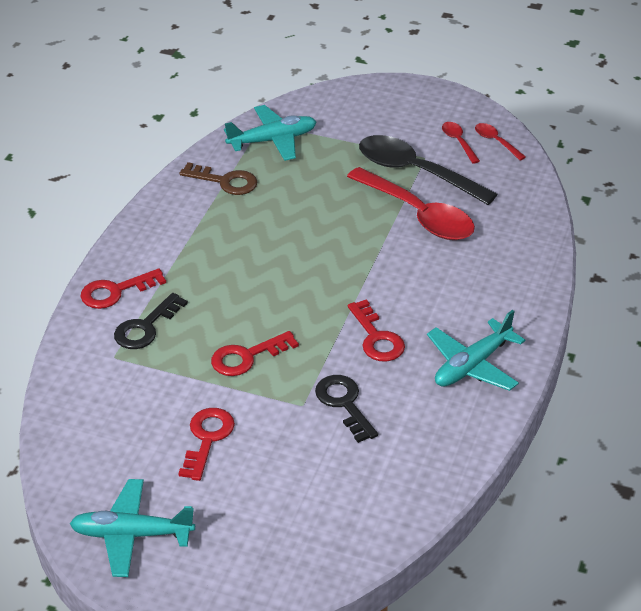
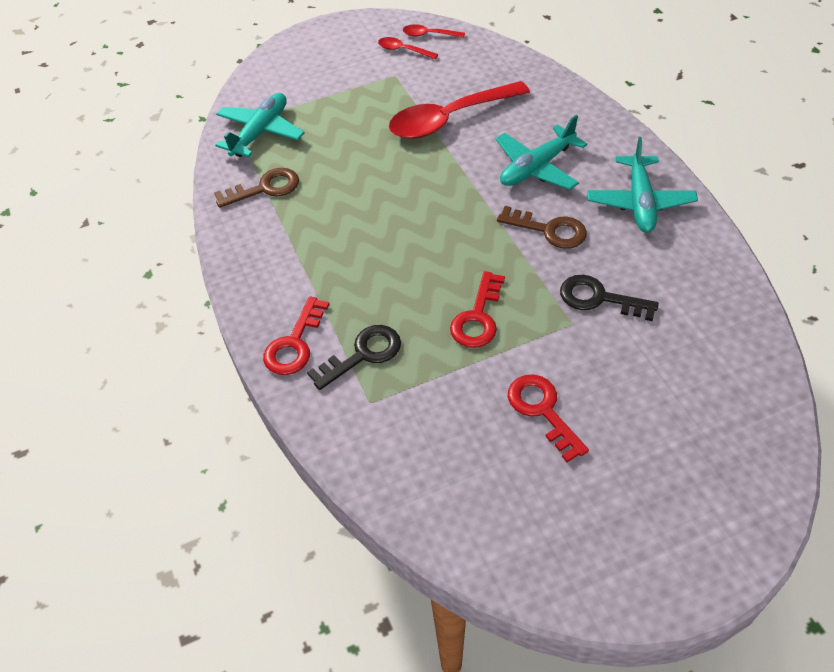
camera: 40 degrees left, 10 degrees up
turquoise plane [70,479,195,577] -> turquoise plane moved to [496,115,587,190]
black key [114,293,188,349] -> black key turned 120 degrees counterclockwise [307,325,401,390]
red spoon [347,167,475,240] -> red spoon turned 150 degrees clockwise [389,81,530,139]
red key [348,299,405,362] -> brown key [497,206,587,249]
black spoon [359,135,497,205] -> none

